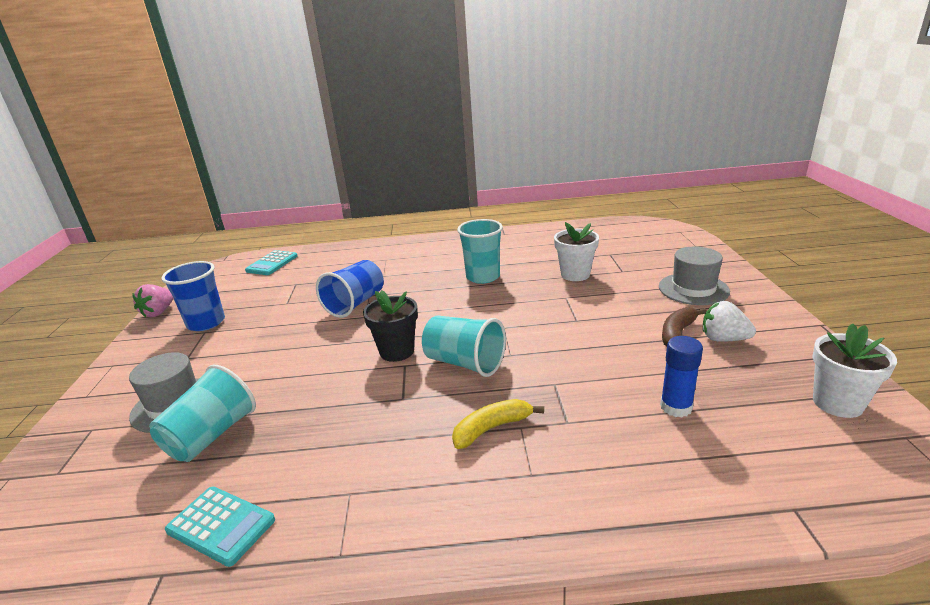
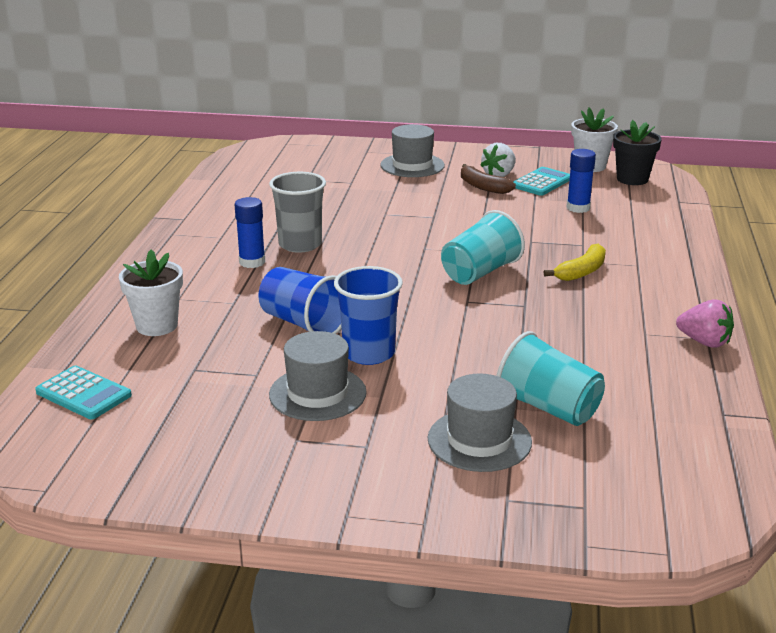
camera: 80 degrees left, 0 degrees up
pink strawberry [132,284,174,318] -> pink strawberry moved to [676,299,734,348]
blue cup [161,261,225,331] -> blue cup moved to [334,266,403,365]
turquoise calculator [165,487,275,567] -> turquoise calculator moved to [513,167,570,196]
black flower pot [363,290,418,362] -> black flower pot moved to [613,120,662,185]
yellow banana [452,399,544,449] -> yellow banana turned 120 degrees counterclockwise [544,244,606,281]
turquoise cup [457,219,503,284] -> grey cup [269,172,326,253]
white flower pot [554,222,599,281] -> white flower pot moved to [119,250,183,336]
none -> blue glue stick [235,197,265,268]
none -> grey hat [269,331,367,421]

